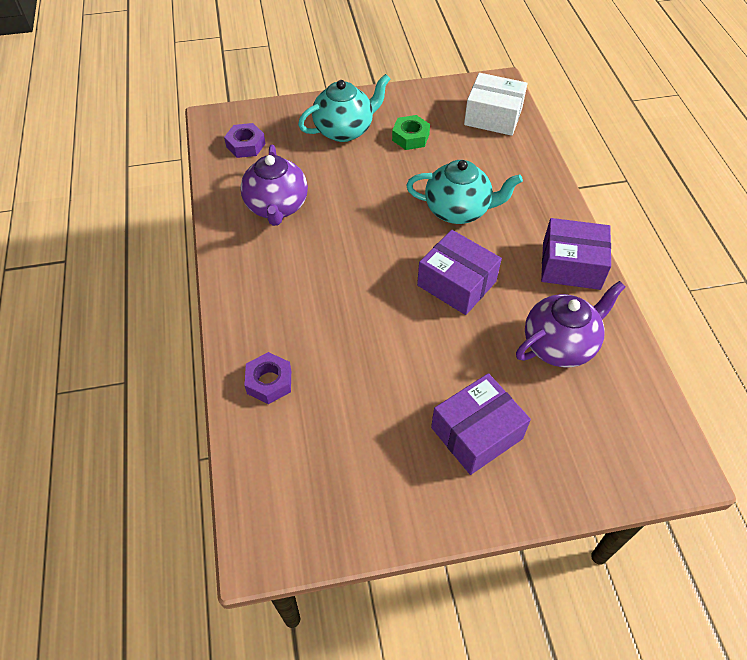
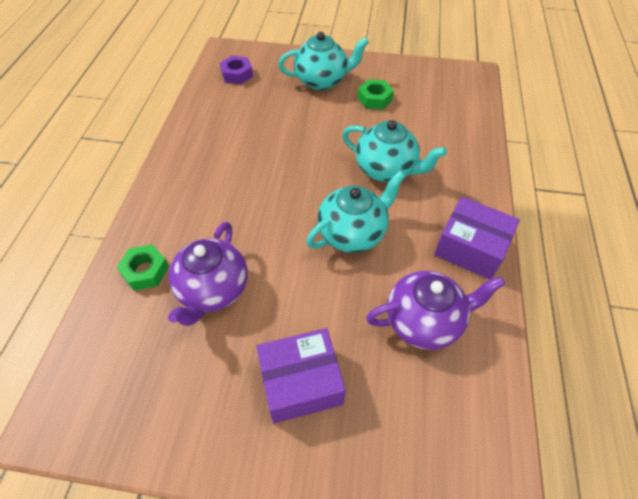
camera: 20 degrees right, 0 degrees up
purple teapot [240,145,308,226] -> purple teapot moved to [168,222,247,326]
purple nut [244,352,291,404] -> green nut [116,244,169,291]
purple box [417,230,502,315] -> turquoise teapot [306,171,405,253]
white box [464,73,528,136] -> none

